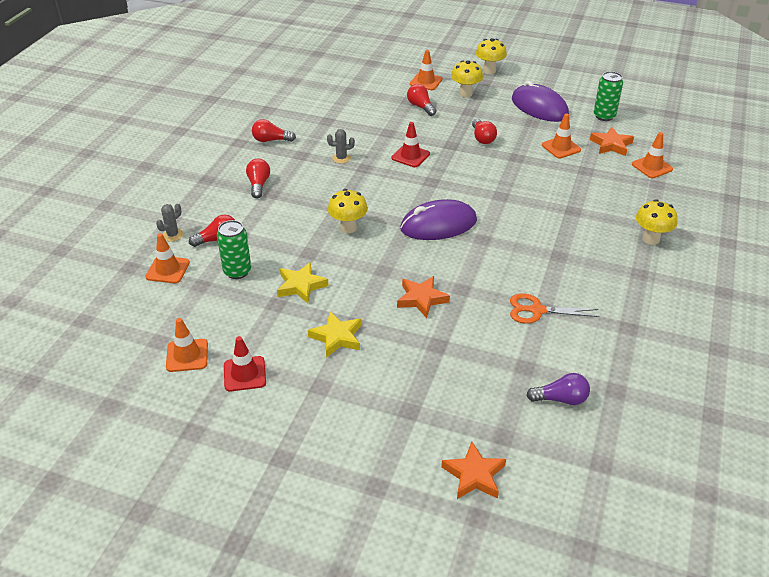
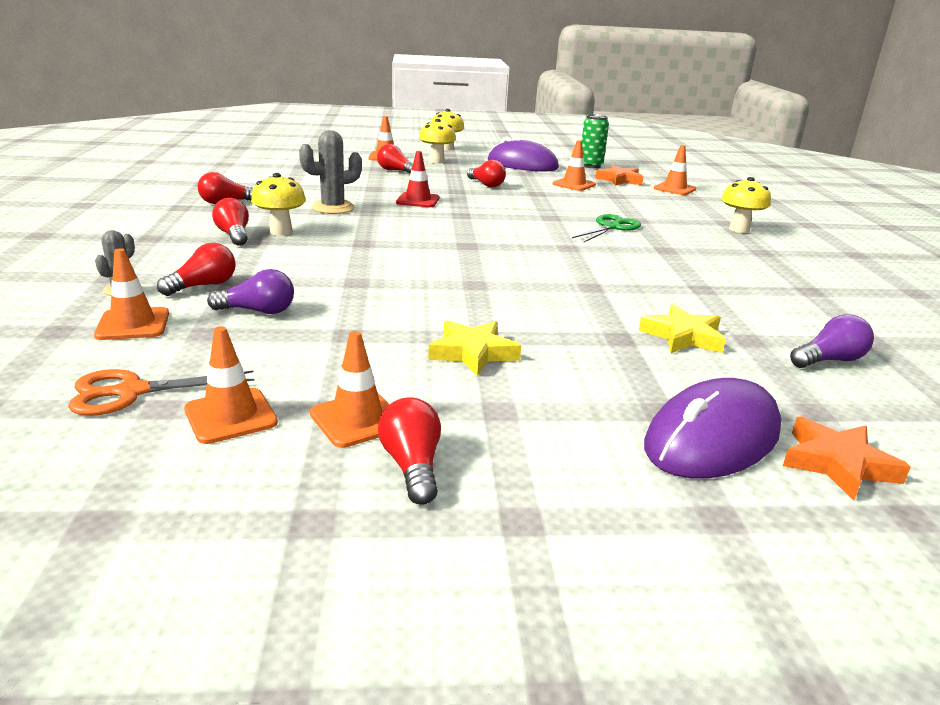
camera: 25 degrees left, 15 degrees down
green can [217,220,251,279] -> purple light bulb [207,269,294,314]
red traffic cone [224,336,266,392] -> orange traffic cone [310,331,390,448]
yellow star [277,262,329,303] -> yellow star moved to [639,304,726,353]
grey cactus [327,129,355,164] -> grey cactus [299,130,362,214], size x1.71
yellow mushroom [328,189,368,233] -> yellow mushroom moved to [251,173,306,236]
orange star [397,276,450,318] -> none
purple mouse [400,199,477,240] -> purple mouse moved to [644,378,781,478]
orange scissors [510,293,600,324] -> orange scissors moved to [68,369,255,416]
none -> red light bulb [378,397,441,505]
none -> green scissors [572,214,641,242]

